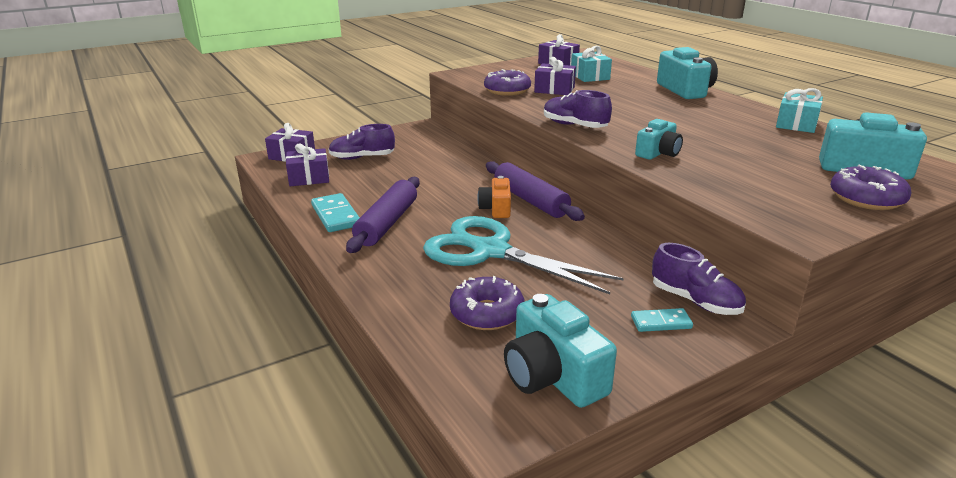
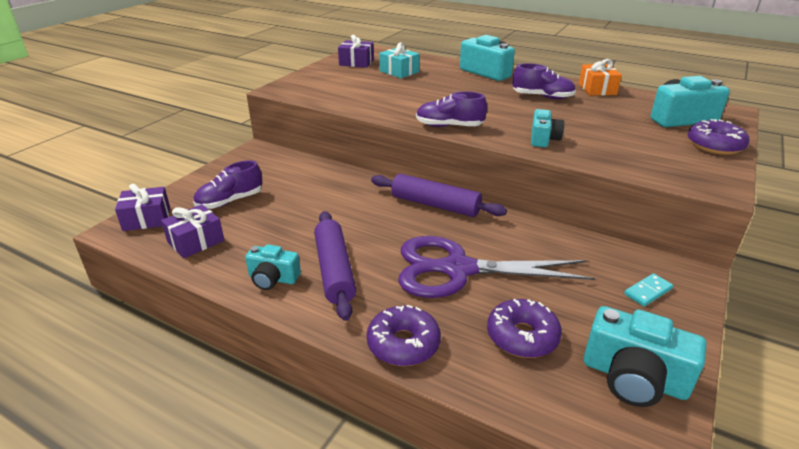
camera: 30 degrees left, 5 degrees up
turquoise domino [311,193,360,232] -> turquoise camera [245,244,301,290]
turquoise scissors [423,216,624,294] -> purple scissors [398,236,595,298]
orange camera [477,176,511,218] -> none
purple donut [484,69,531,96] -> purple donut moved to [367,305,441,366]
purple gift [534,57,576,95] -> none
purple shoe [652,243,746,315] -> purple shoe moved to [513,63,576,99]
turquoise gift [776,88,823,133] -> orange gift [579,59,622,95]

